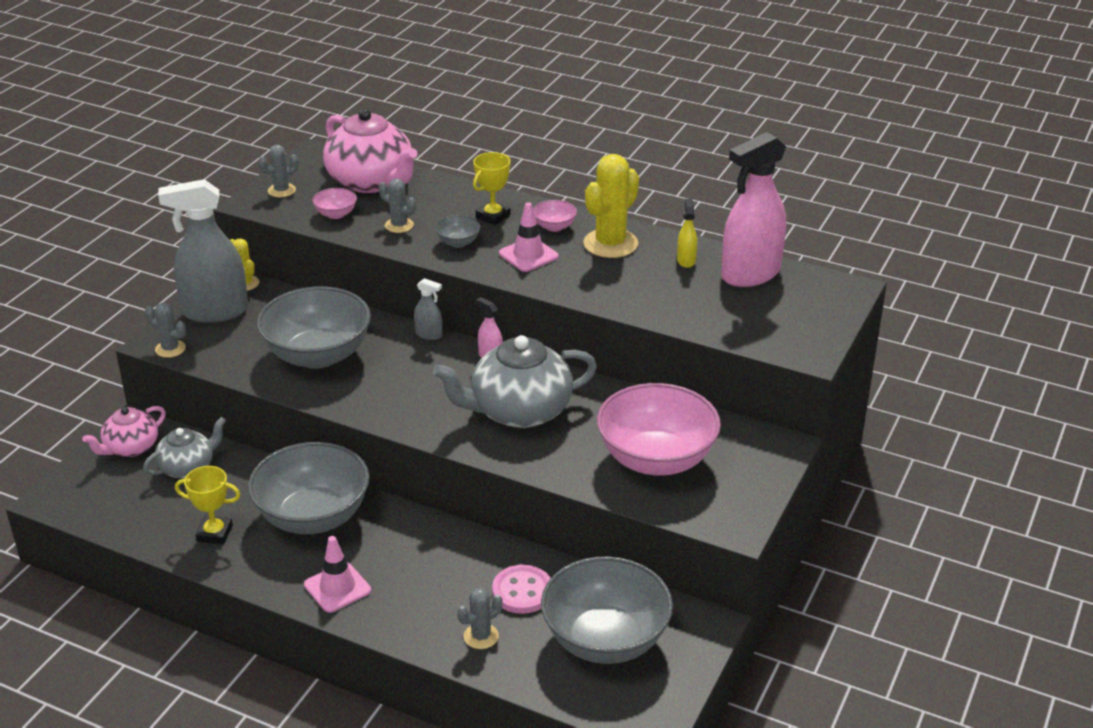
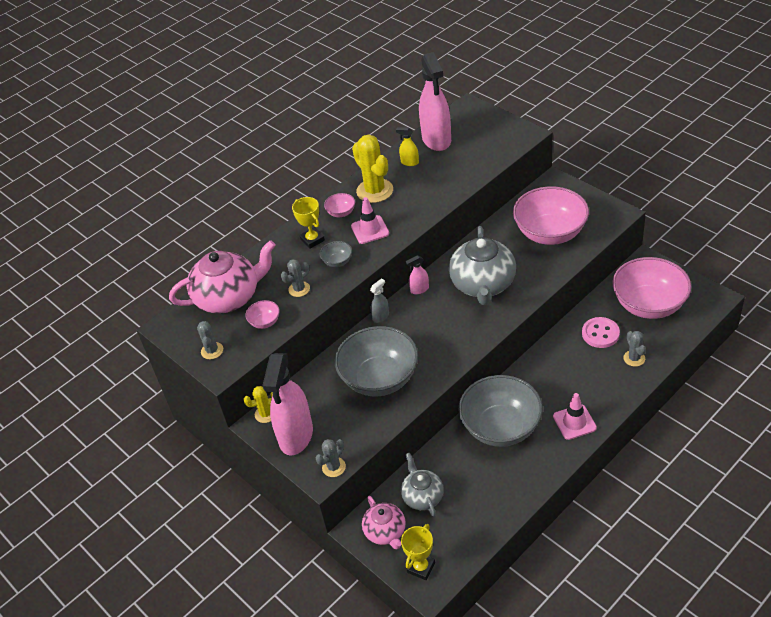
camera: 65 degrees left, 10 degrees up
grey spray bottle [158,179,248,323] -> pink spray bottle [262,353,313,455]
yellow trophy [175,466,240,544] -> yellow trophy moved to [401,524,435,580]
grey bowl [541,557,673,664] -> pink bowl [612,257,691,319]

